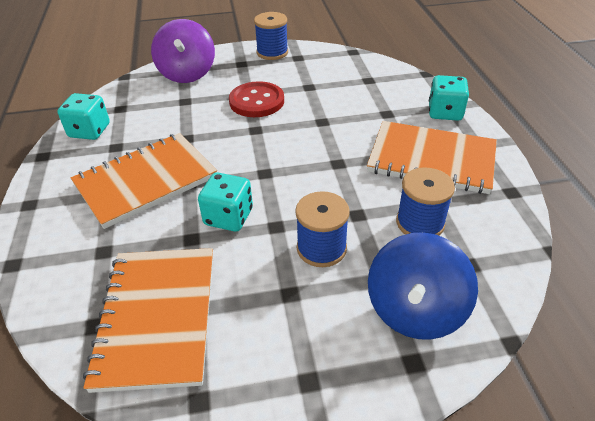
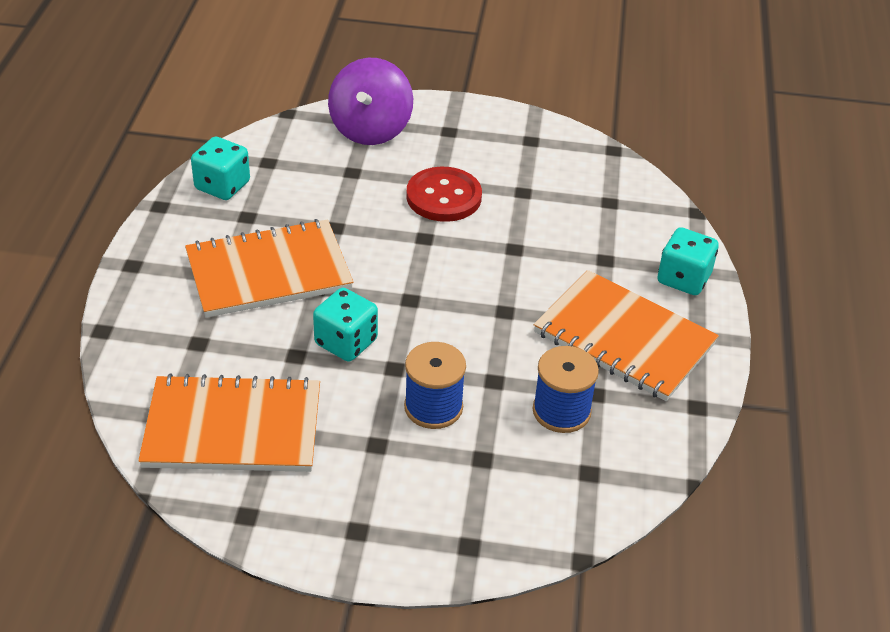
camera: 15 degrees right, 0 degrees up
orange notebook [83,248,213,393] -> orange notebook turned 75 degrees clockwise [138,373,320,472]
blue spool [254,12,288,60] -> none
blue spinning top [368,232,478,340] -> none

